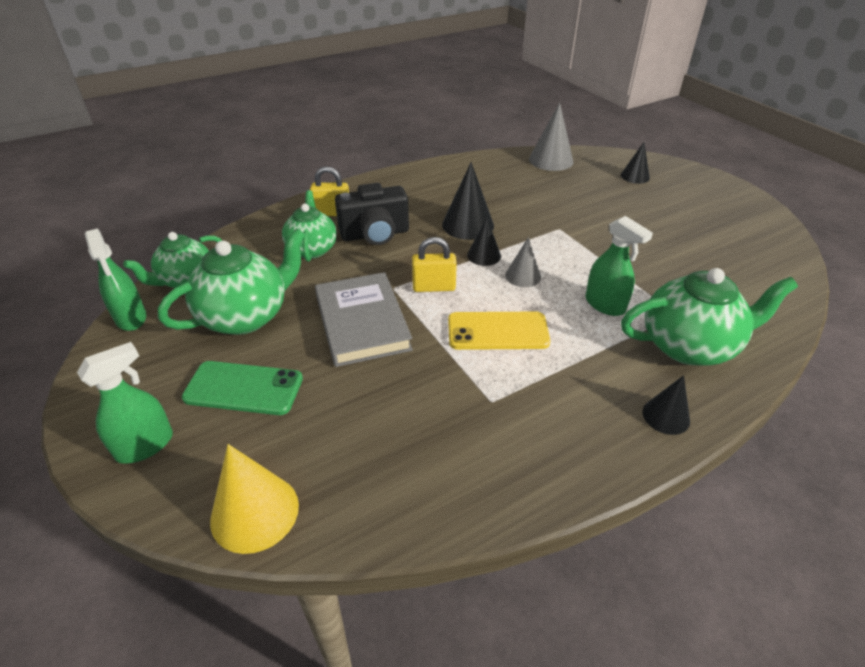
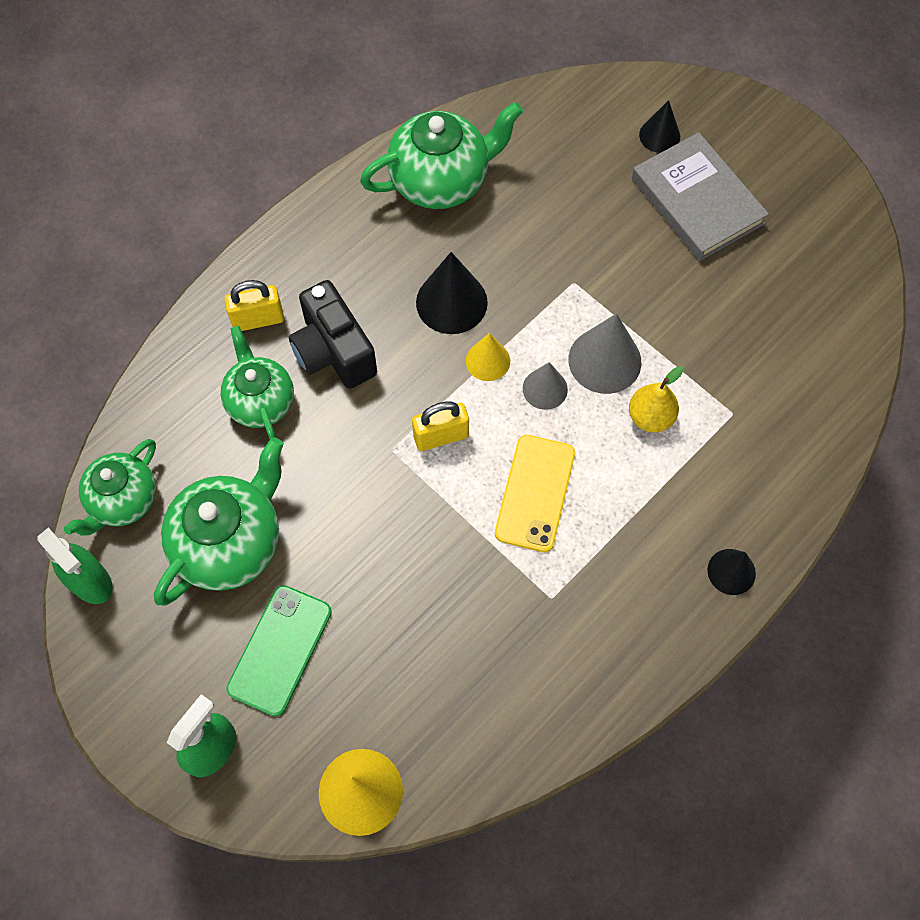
camera: 15 degrees left, 25 degrees up
green phone [182,361,303,415] -> green phone turned 60 degrees counterclockwise [226,585,332,716]
grey book [315,272,413,367] -> grey book moved to [632,132,769,261]
black camera [335,183,409,245] -> black camera turned 90 degrees clockwise [289,280,377,389]
yellow phone [448,312,550,350] -> yellow phone turned 60 degrees counterclockwise [495,435,575,552]
black cone [467,218,501,266] -> yellow cone [466,333,510,381]
grey cone [529,103,574,171] -> grey cone moved to [568,313,641,394]
green spray bottle [585,216,653,316] -> yellow pear [629,366,683,433]
green teapot [621,268,798,366] -> green teapot moved to [360,102,523,209]

